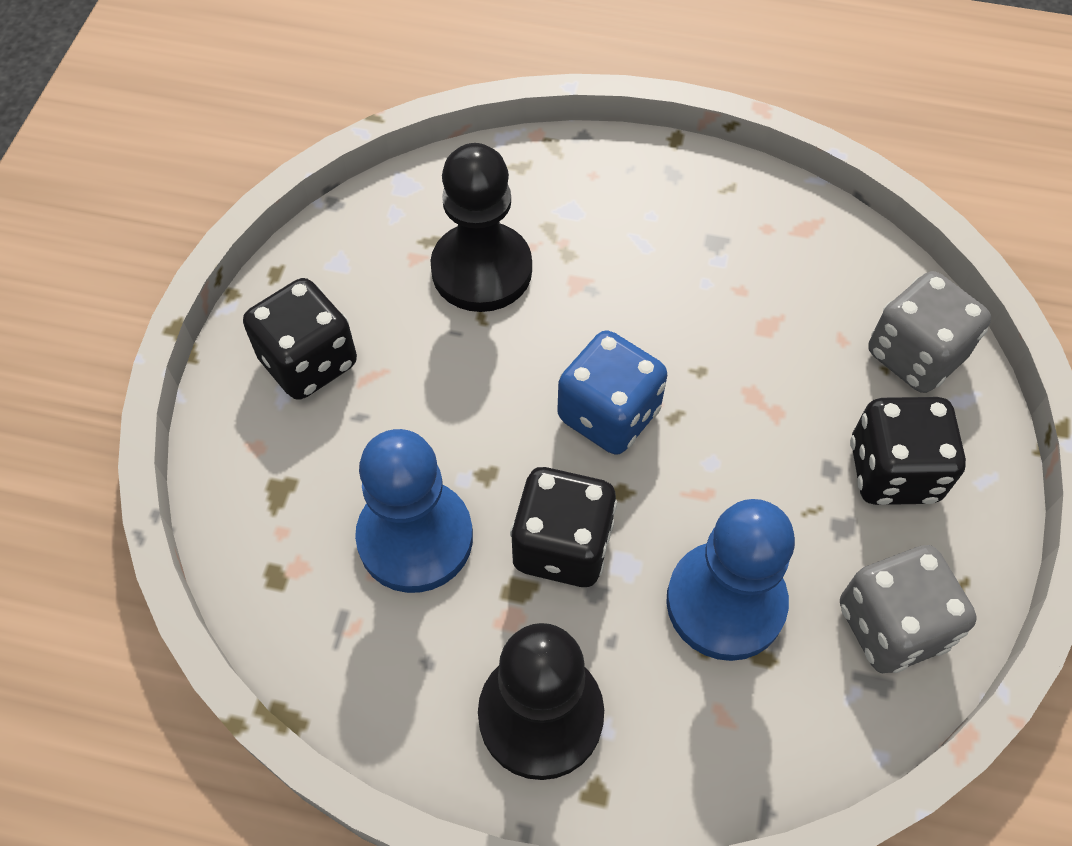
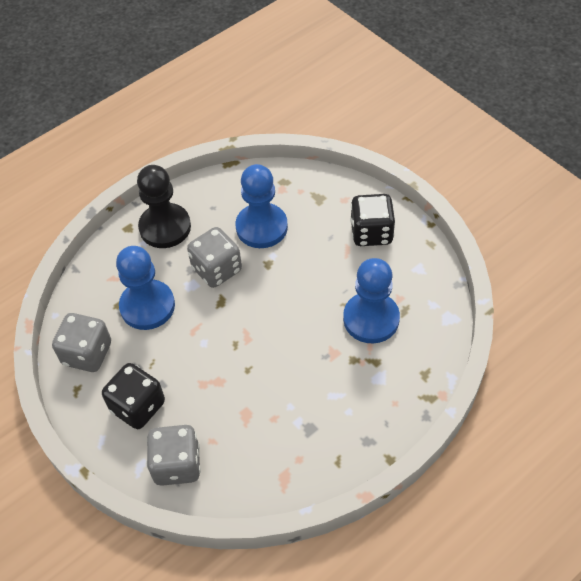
camera: 130 degrees right, 5 degrees down
black pawn [430,143,532,312] -> blue pawn [343,258,400,343]
black dice [510,467,617,587] -> grey dice [187,227,242,288]
blue dice [557,331,667,455] -> none

